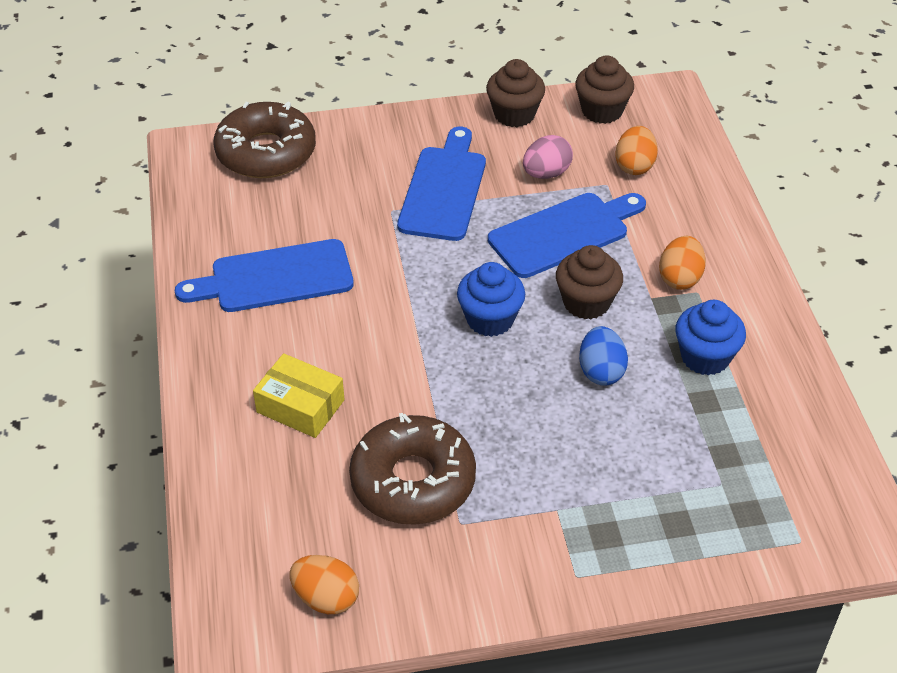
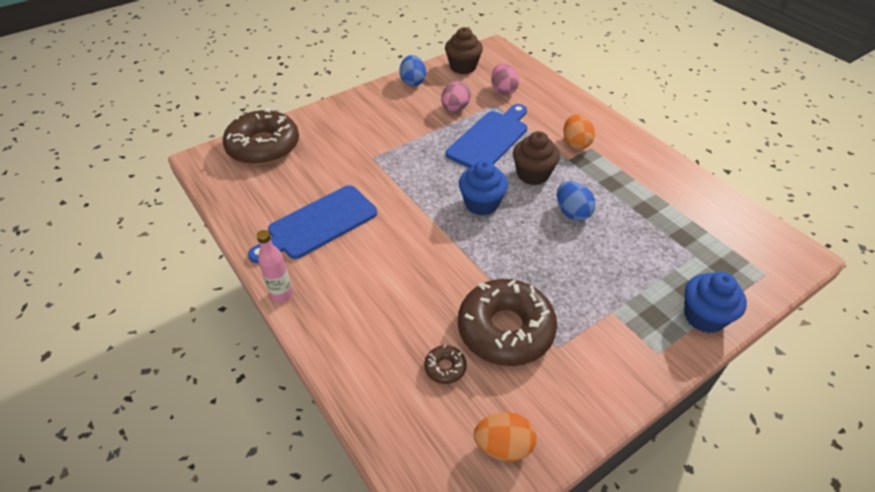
camera: 25 degrees left, 0 degrees up
yellow box [253,353,344,438] -> none
blue cutting board [397,127,486,241] -> none
brown cupcake [486,59,545,127] -> blue egg [399,55,426,86]
orange egg [615,126,658,175] -> pink egg [491,64,519,95]
blue cupcake [676,300,746,375] -> blue cupcake moved to [684,272,747,333]
none -> pink bottle [256,230,293,302]
none -> brown donut [424,345,467,384]

